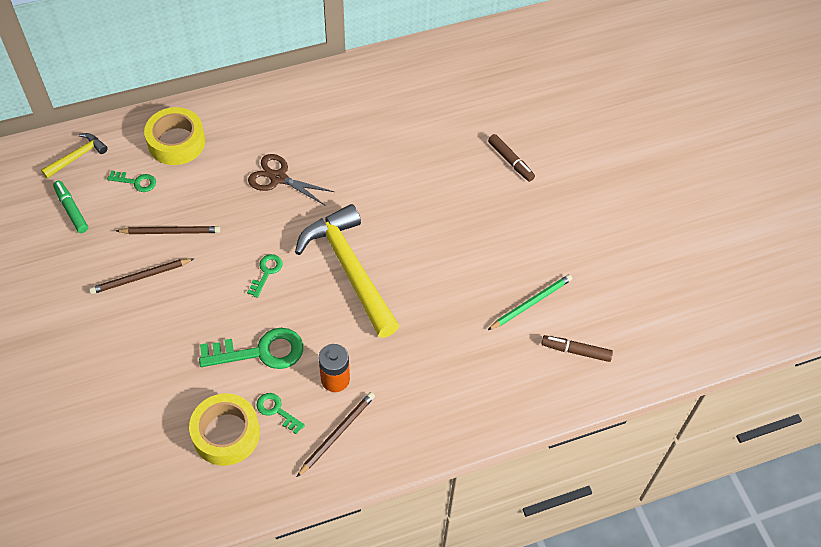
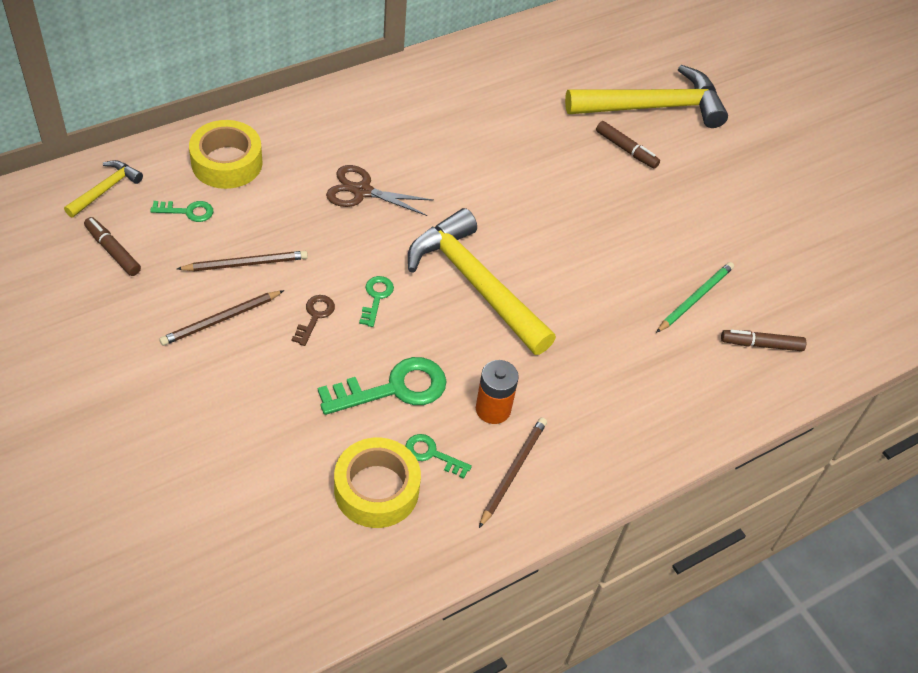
camera: 15 degrees left, 5 degrees down
green marker [53,181,88,233] -> brown marker [84,217,141,276]
none -> brown key [291,295,335,346]
none -> yellow hammer [565,65,728,128]

